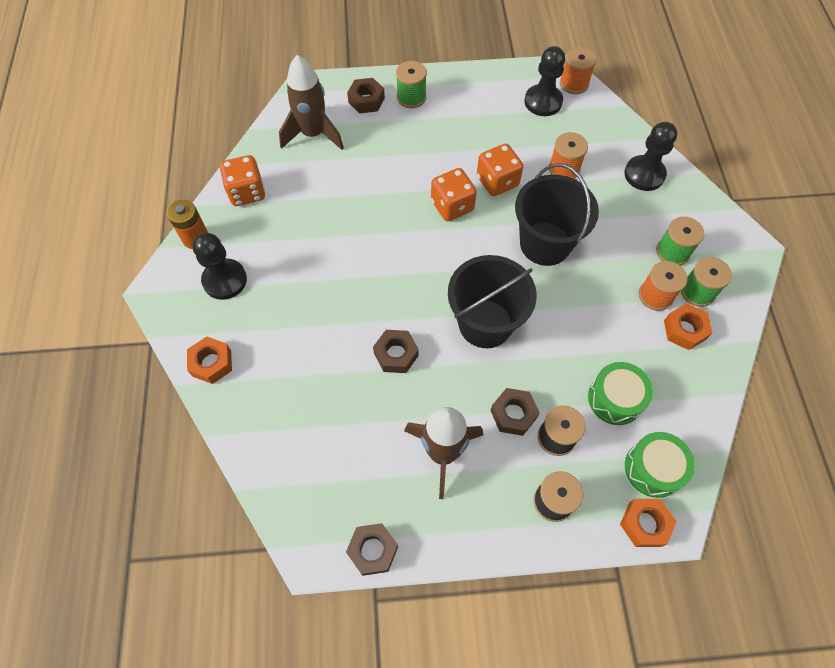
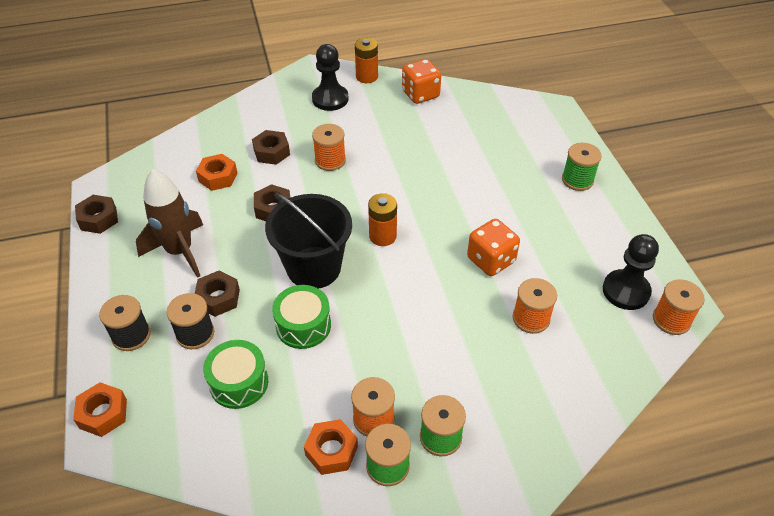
camera: 80 degrees right, 15 degrees down
orange nut [187,336,232,384] -> orange nut moved to [196,154,237,191]
brown rocket [279,55,344,150] -> none
brown nut [347,78,385,114] -> brown nut moved to [252,130,290,165]
orange dice [431,168,477,221] -> none
black bucket [515,163,599,266] -> none
black pawn [624,122,677,191] -> none
green drum [625,432,695,498] -> green drum moved to [272,285,331,349]
none -> orange spool [312,124,346,171]
none -> orange battery [368,193,397,246]

